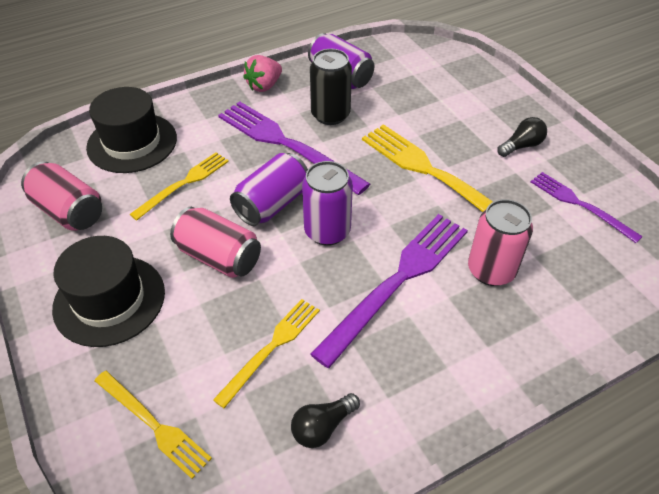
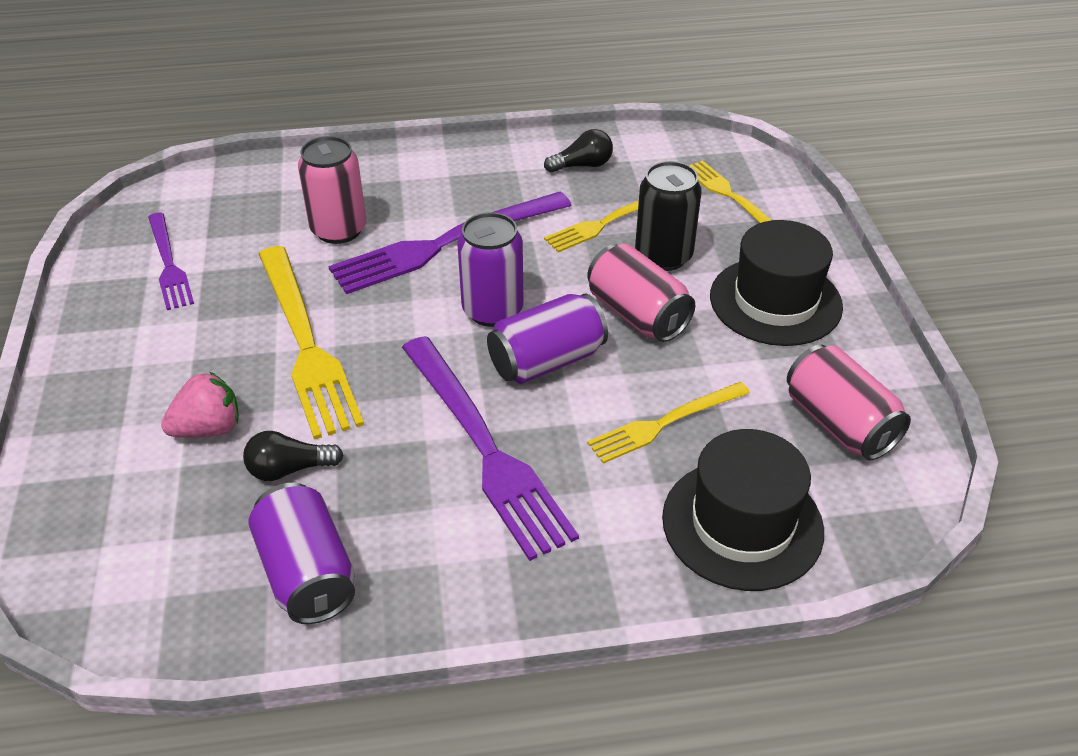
camera: 160 degrees left, 5 degrees down
pink strawberry [243,55,282,92] -> pink strawberry moved to [161,371,239,438]
black can [310,49,352,125] -> black can moved to [635,161,702,271]
black light bulb [497,117,547,157] -> black light bulb moved to [243,431,344,481]

